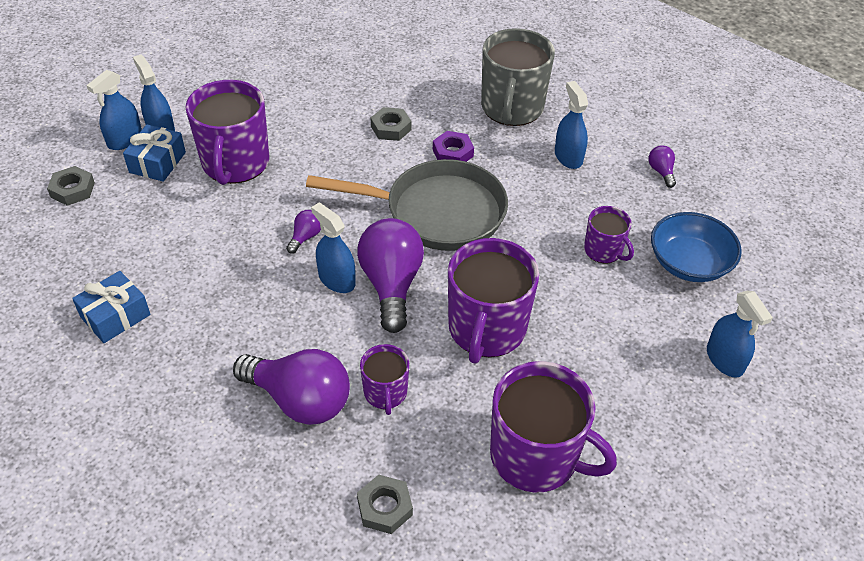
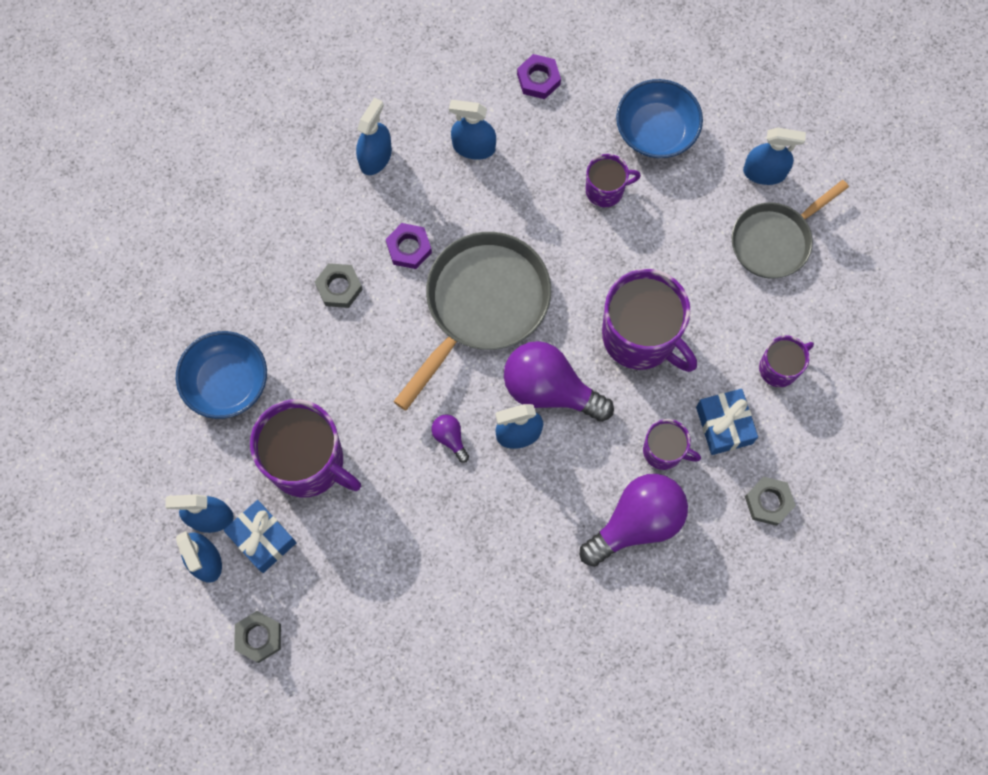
camera: 60 degrees left, 25 degrees up
blue gift [72,271,151,343] -> blue gift moved to [696,389,758,455]
grey mug [481,28,555,126] -> blue spray bottle [356,97,392,175]
purple mug [490,361,617,493] -> purple mug [759,336,814,387], size x0.53
purple light bulb [649,145,676,188] -> purple nut [517,54,561,99]
none -> blue bowl [176,331,267,419]
none -> grey pan [732,180,849,279]

